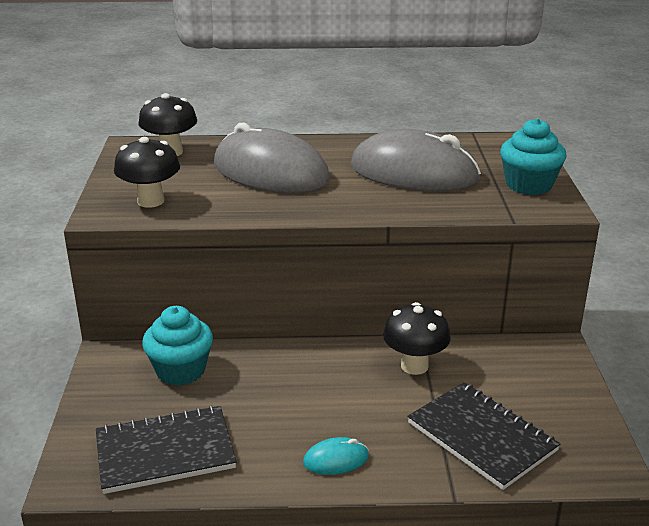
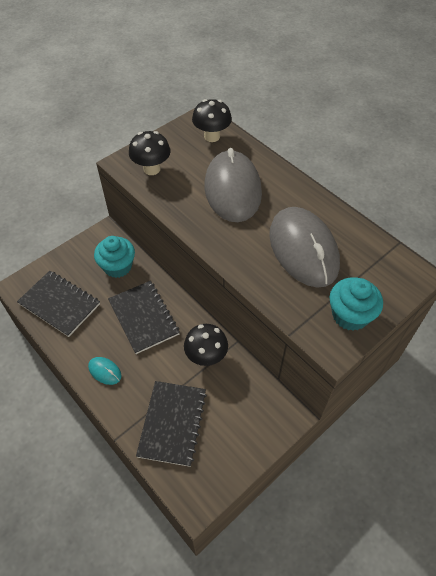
camera: 50 degrees right, 25 degrees up
none -> black notebook [108,281,180,354]

